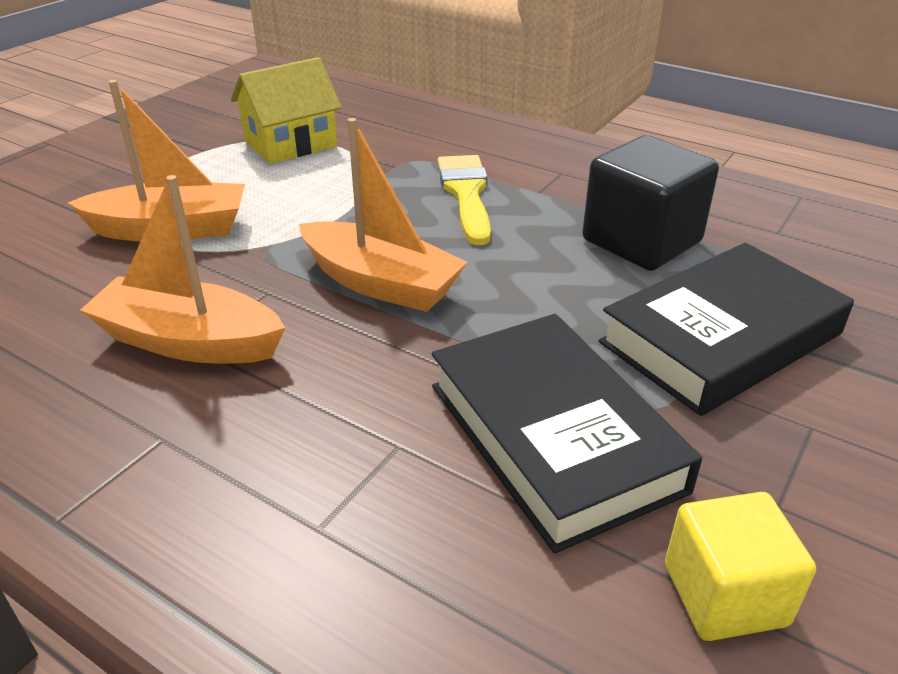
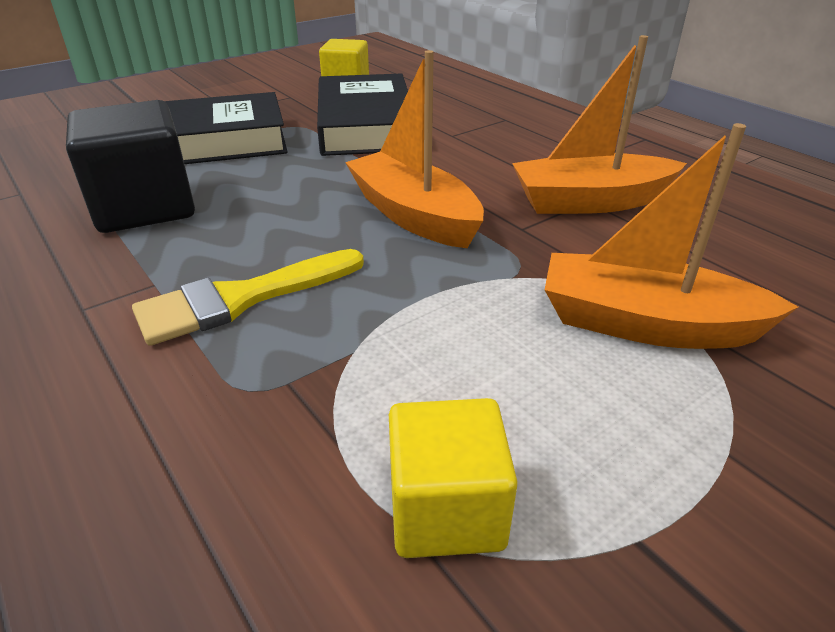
camera: 160 degrees left, 0 degrees up
orange boat [80,175,285,363] -> orange boat turned 135 degrees clockwise [512,35,687,214]
yellow house [231,57,342,164] -> yellow cube [389,398,518,558]
yellow brush [438,155,491,245] -> yellow brush turned 45 degrees clockwise [132,249,364,346]

